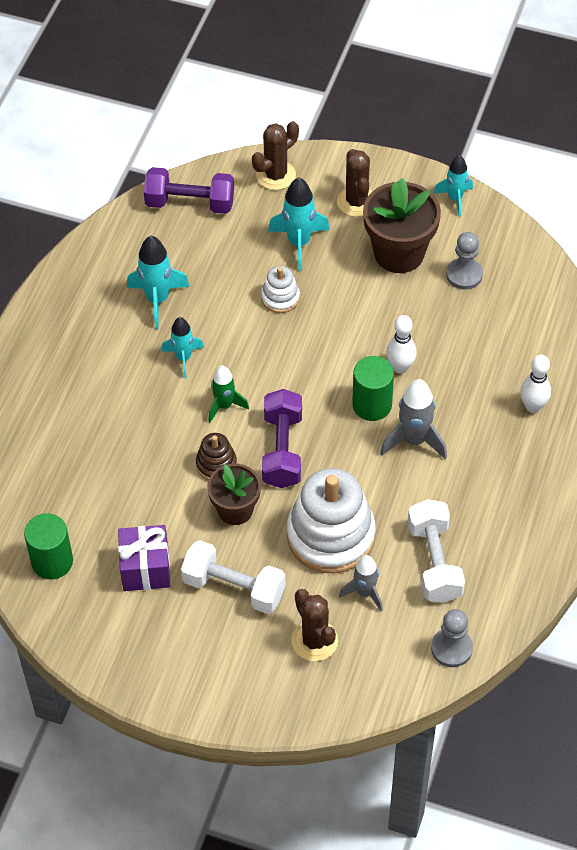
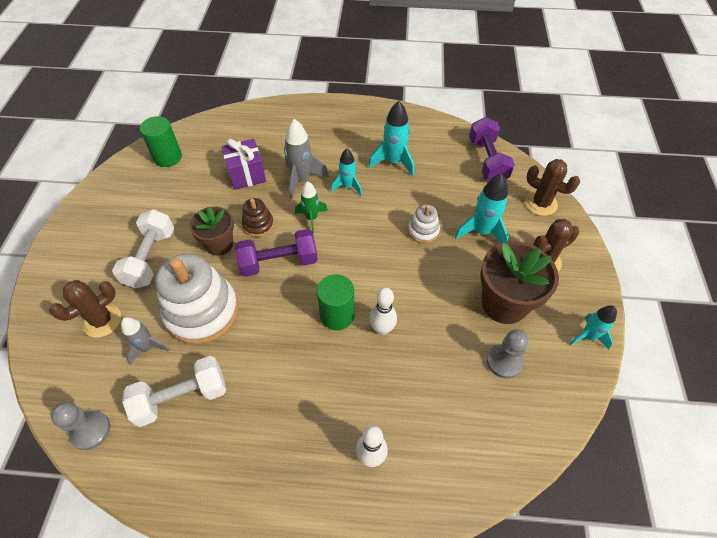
camera: 75 degrees right, 0 degrees up
purple gift [118,525,171,591] -> purple gift moved to [222,139,266,190]
grey rocket [380,379,447,459] -> grey rocket moved to [284,119,329,199]

